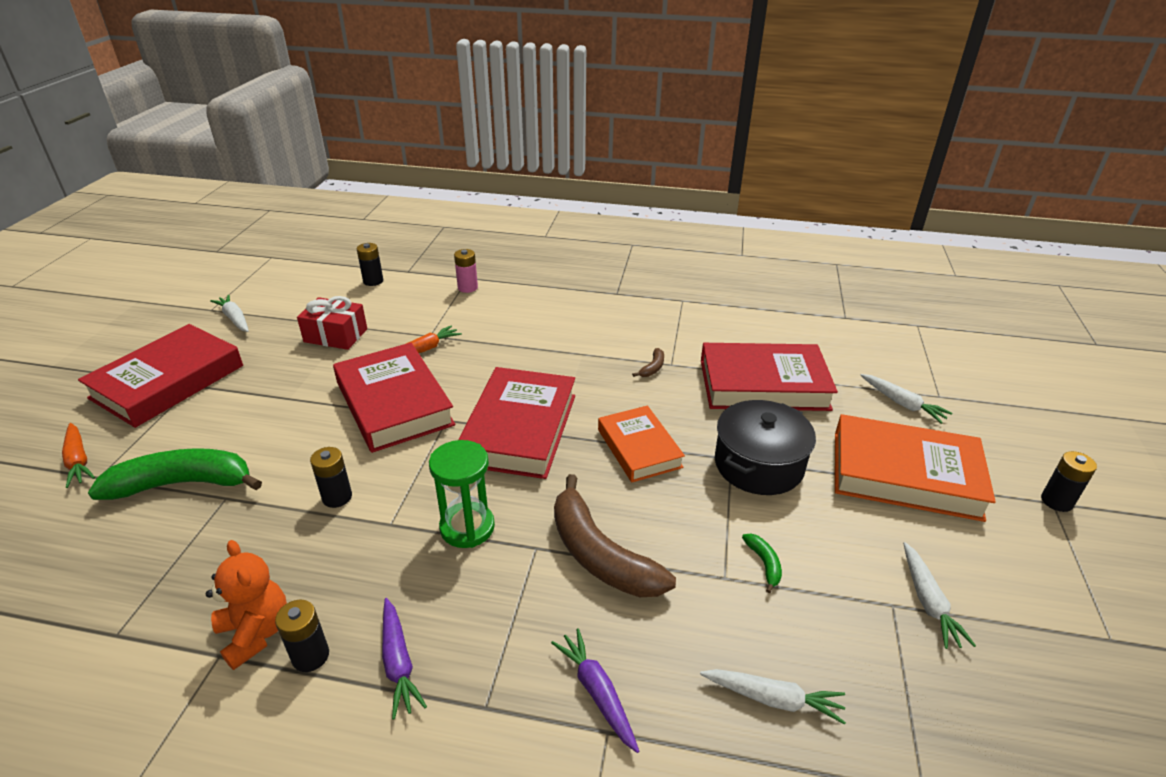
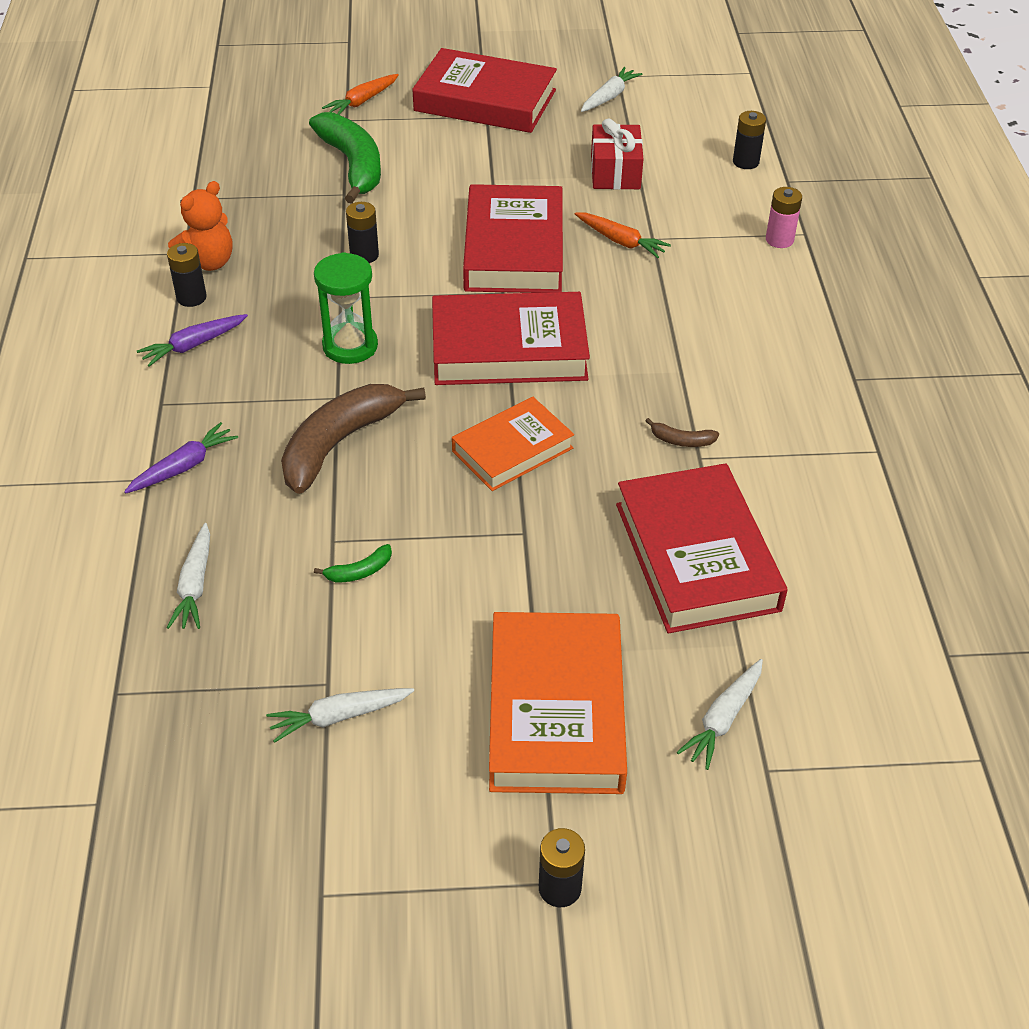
camera: 75 degrees right, 10 degrees up
red book [333,343,456,453] -> red book turned 45 degrees counterclockwise [463,184,563,293]
black pot [715,400,816,495] -> none

